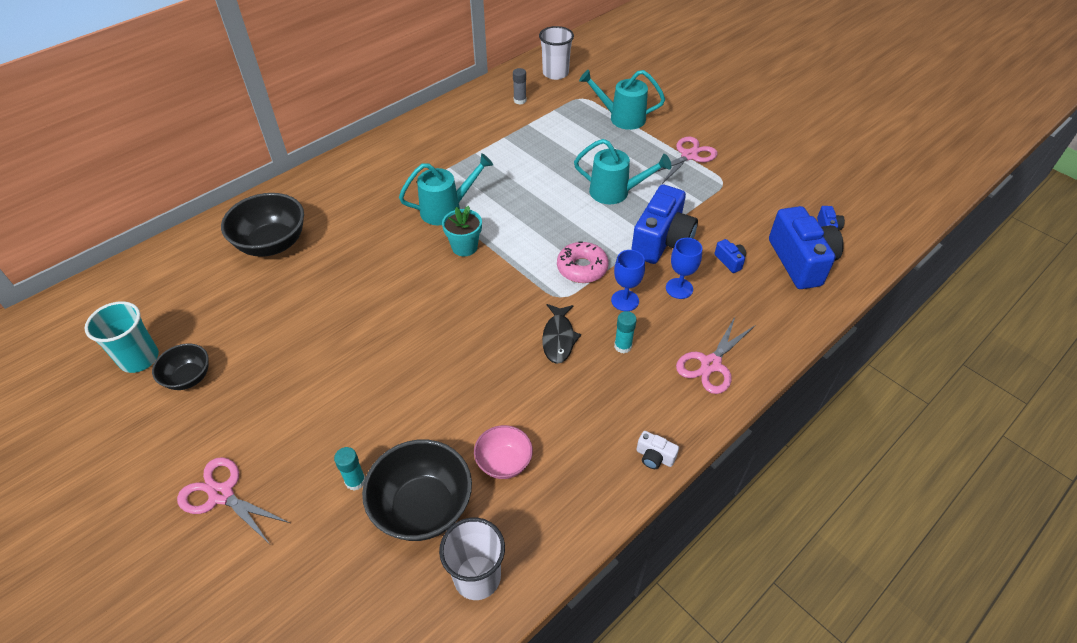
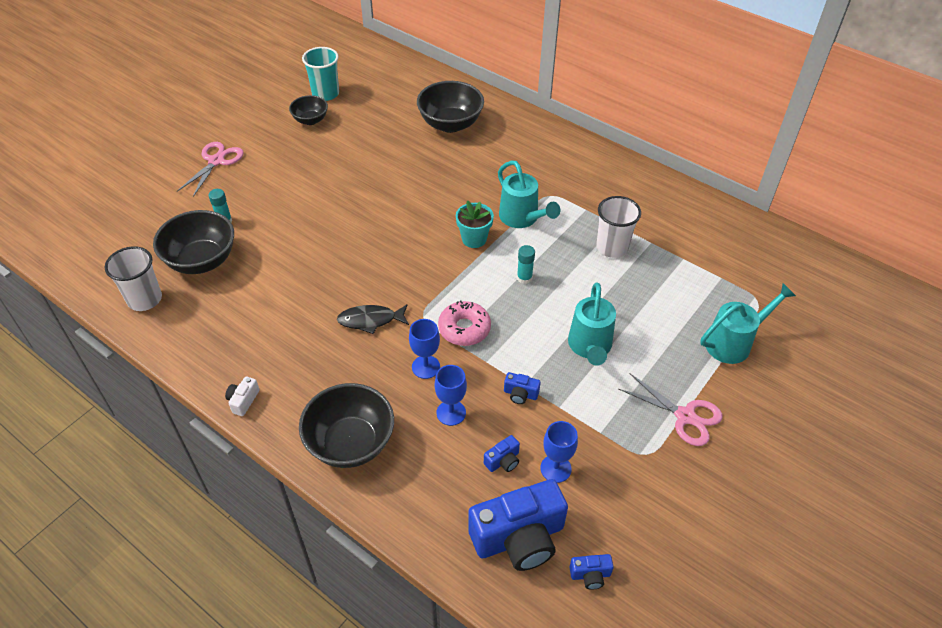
camera: 80 degrees right, 0 degrees up
pink bowl [474,425,533,479] -> none
grey glue stick [513,68,526,105] -> none
white cup [539,26,574,80] -> white cup moved to [596,196,641,258]
turquoise watering can [579,70,665,130] -> turquoise watering can turned 60 degrees clockwise [700,283,796,364]
turquoise glue stick [614,311,637,354] -> turquoise glue stick moved to [517,245,535,284]
blue camera [631,184,698,264] -> blue camera [504,372,541,404], size x0.42
pink scissors [676,315,755,394] -> black bowl [299,383,394,468]
none -> blue goblet [540,421,578,483]

